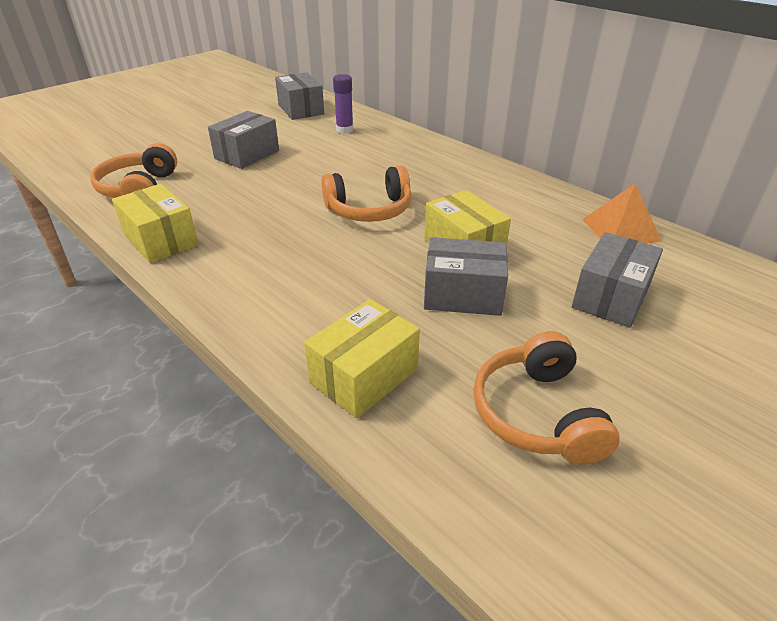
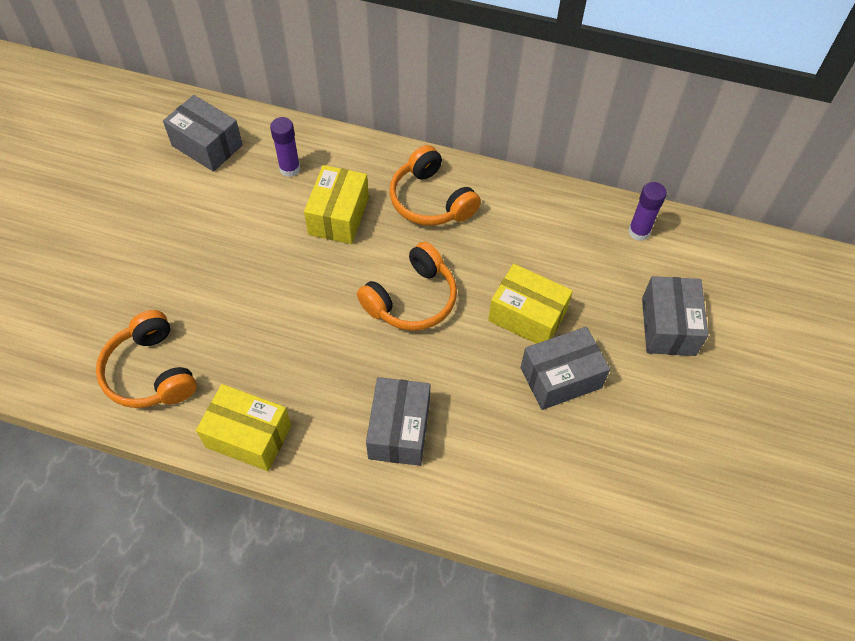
camera: 30 degrees left, 20 degrees up
grey box [208,111,279,169] -> grey box moved to [366,377,430,466]
yellow box [304,299,420,418] -> yellow box moved to [304,165,369,244]
orange headphones [473,331,620,465] -> orange headphones moved to [389,145,481,226]
orange pyramid [582,183,662,244] -> purple glue stick [628,182,667,241]

